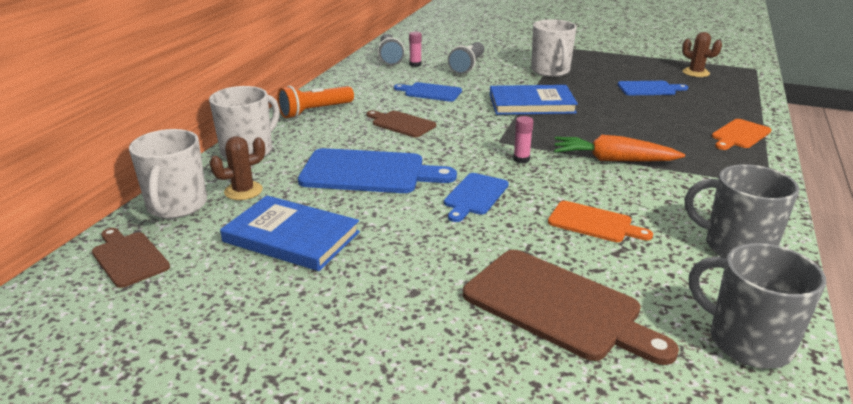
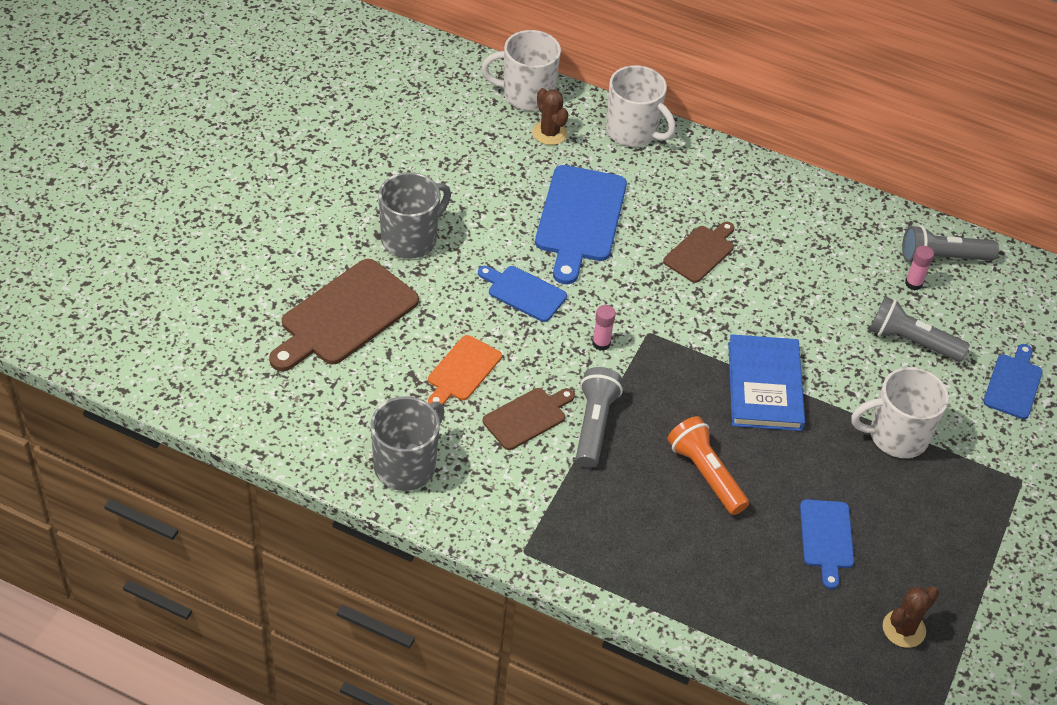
camera: 90 degrees right, 20 degrees up
brown cutting board [92,228,170,288] -> brown cutting board moved to [483,388,575,450]
blue book [220,195,360,271] -> none
orange flashlight [277,86,354,118] -> orange flashlight moved to [667,416,749,515]
blue cutting board [394,82,462,102] -> blue cutting board moved to [983,344,1043,419]
orange carrot [554,135,685,162] -> grey flashlight [576,367,623,468]
grey mug [689,243,826,368] -> grey mug moved to [378,172,451,259]
orange cutting board [712,119,772,150] -> none

